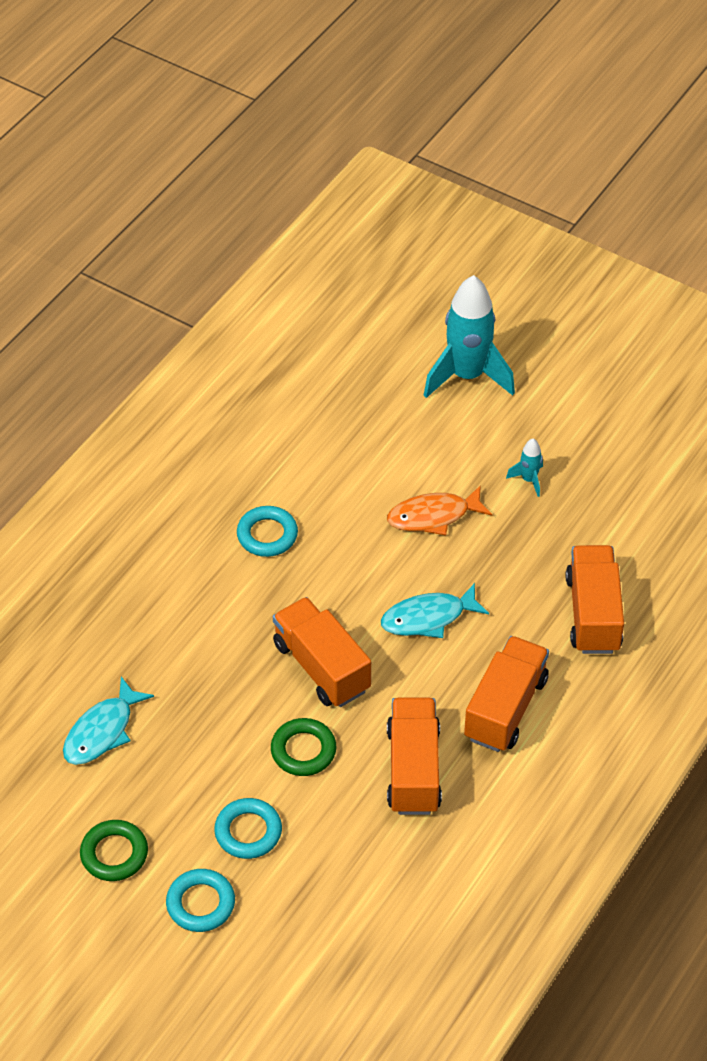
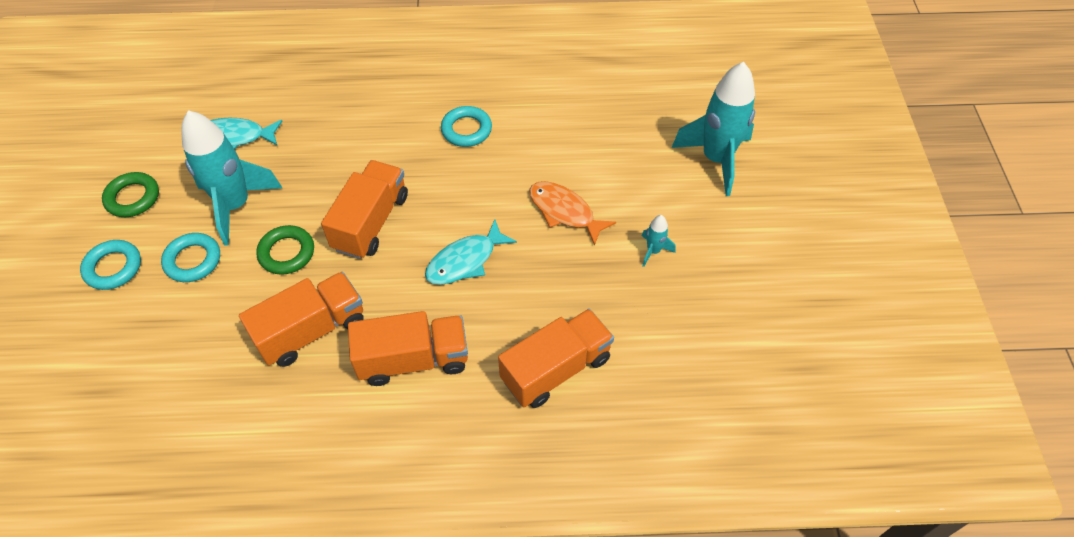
camera: 55 degrees right, 5 degrees up
turquoise fish [381,583,489,638] -> turquoise fish turned 75 degrees counterclockwise [425,219,517,285]
none -> turquoise rocket [181,110,282,246]

